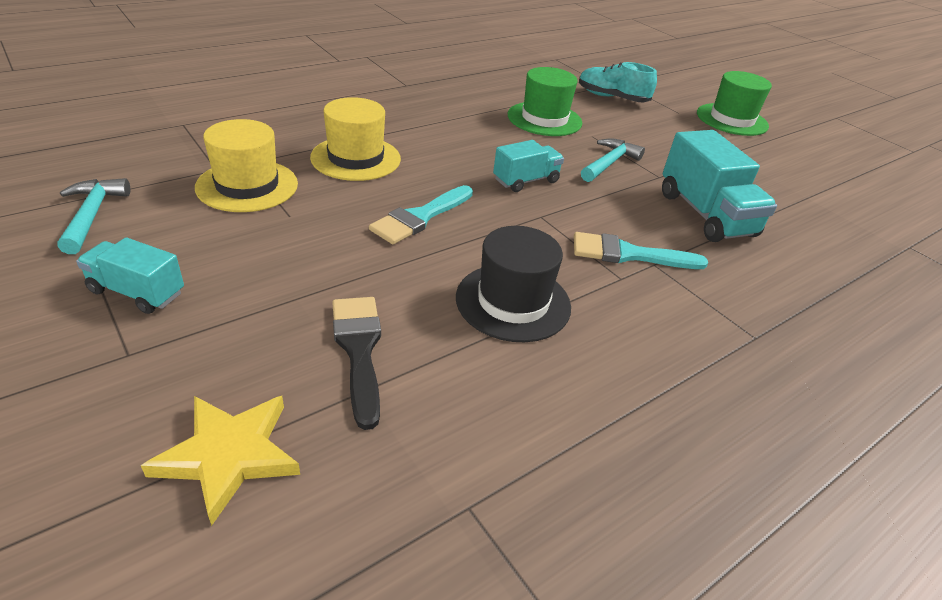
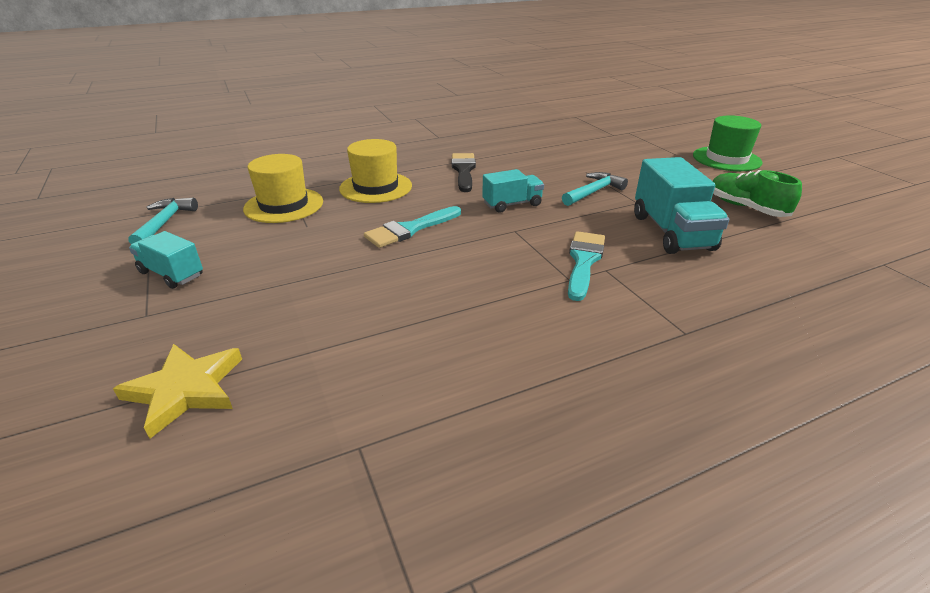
camera: 15 degrees right, 5 degrees down
black brush [332,297,381,430] -> black brush moved to [452,153,476,192]
black hat [456,226,571,342] -> none
green hat [508,67,582,136] -> none
turquoise brush [574,232,708,269] -> turquoise brush turned 90 degrees clockwise [568,231,605,301]
turquoise shoe [579,62,657,102] -> none
none -> green shoe [713,170,802,217]

